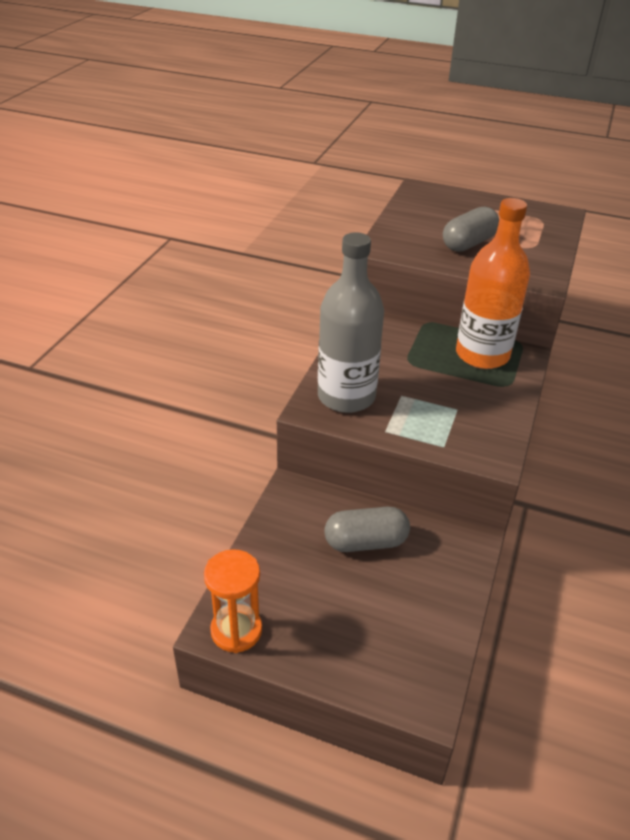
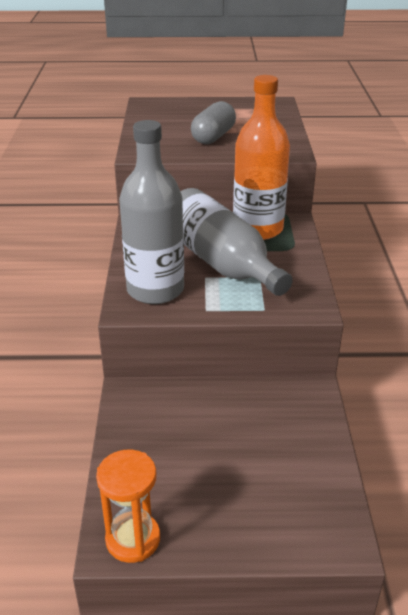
camera: 20 degrees left, 5 degrees down
grey capsule [325,507,410,552] -> none
none -> grey bottle [180,188,293,296]

